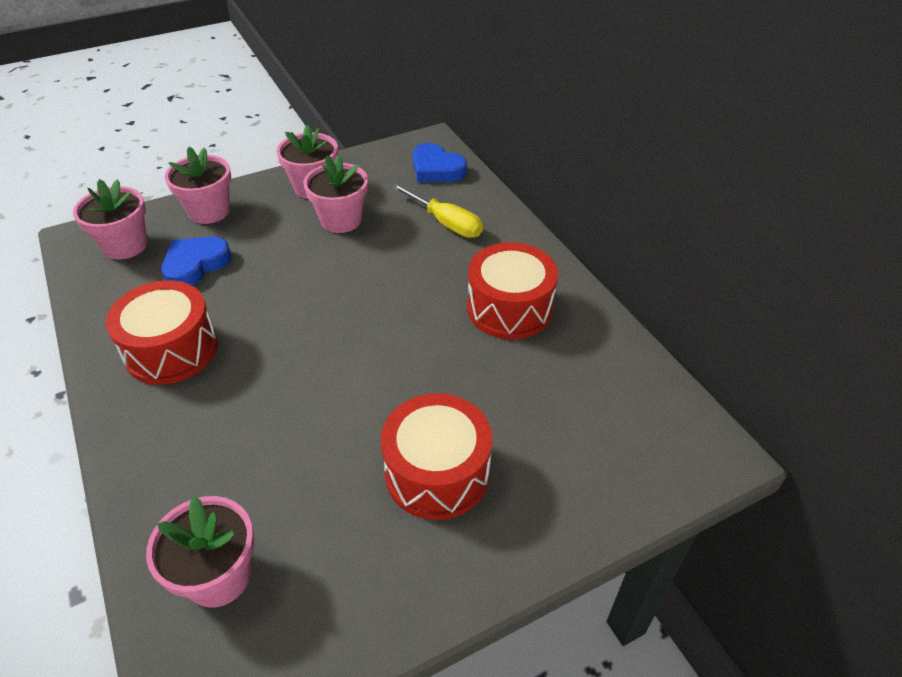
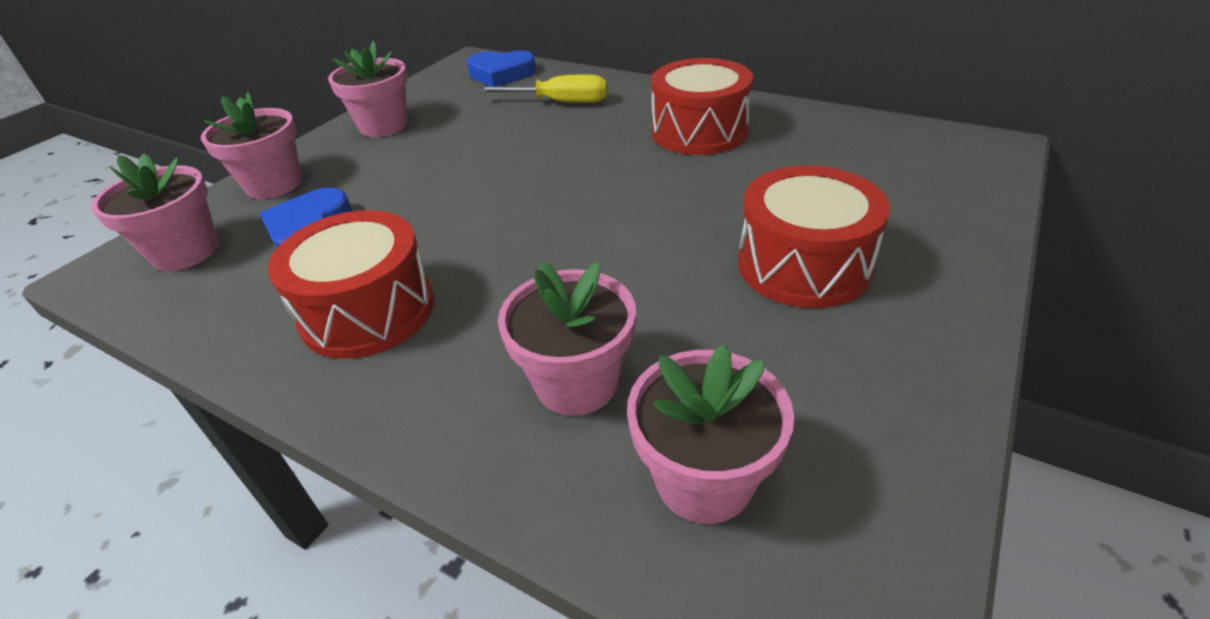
camera: 30 degrees left, 5 degrees down
pink flower pot [303,155,368,233] -> pink flower pot moved to [498,261,636,416]

